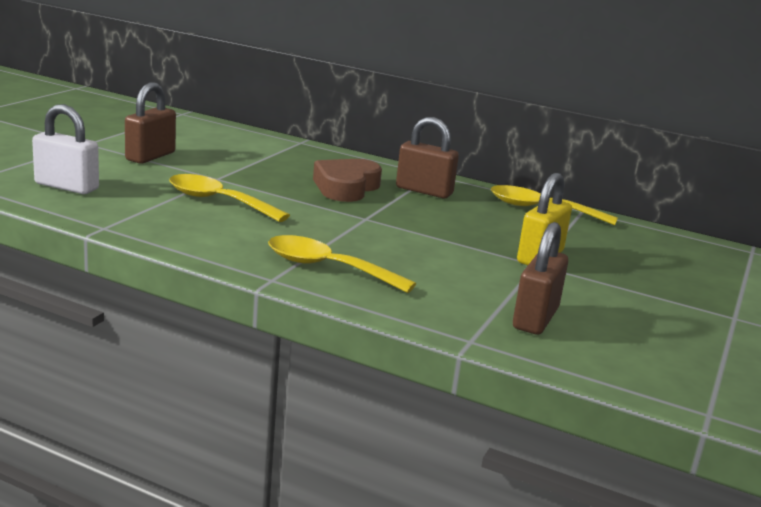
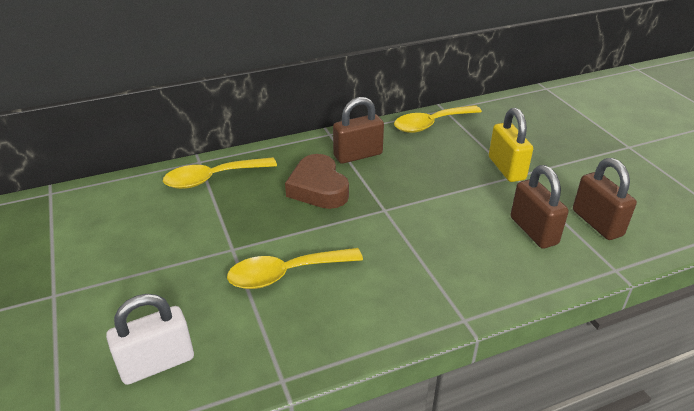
camera: 45 degrees left, 15 degrees up
brown padlock [125,82,176,164] -> brown padlock moved to [510,165,569,249]
yellow spoon [268,235,416,293] -> yellow spoon moved to [163,157,277,189]

